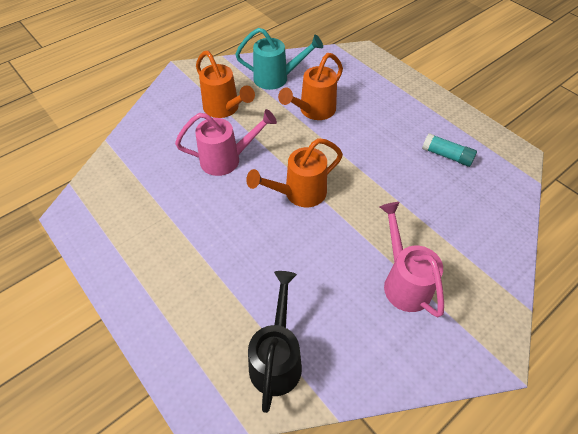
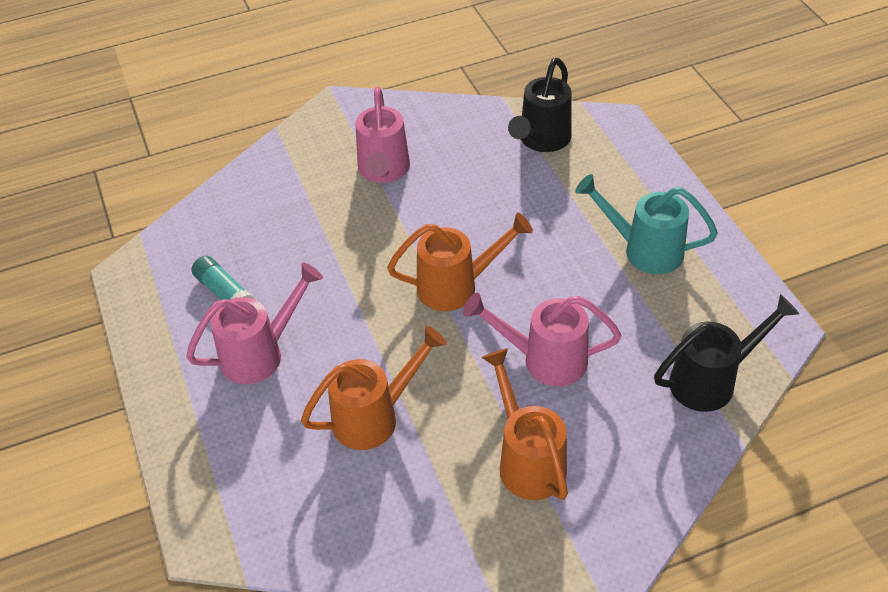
camera: 160 degrees left, 5 degrees down
turquoise watering can [235,28,323,90] -> turquoise watering can moved to [575,174,718,274]
none -> pink watering can [186,262,323,384]
none -> black watering can [654,294,799,412]

